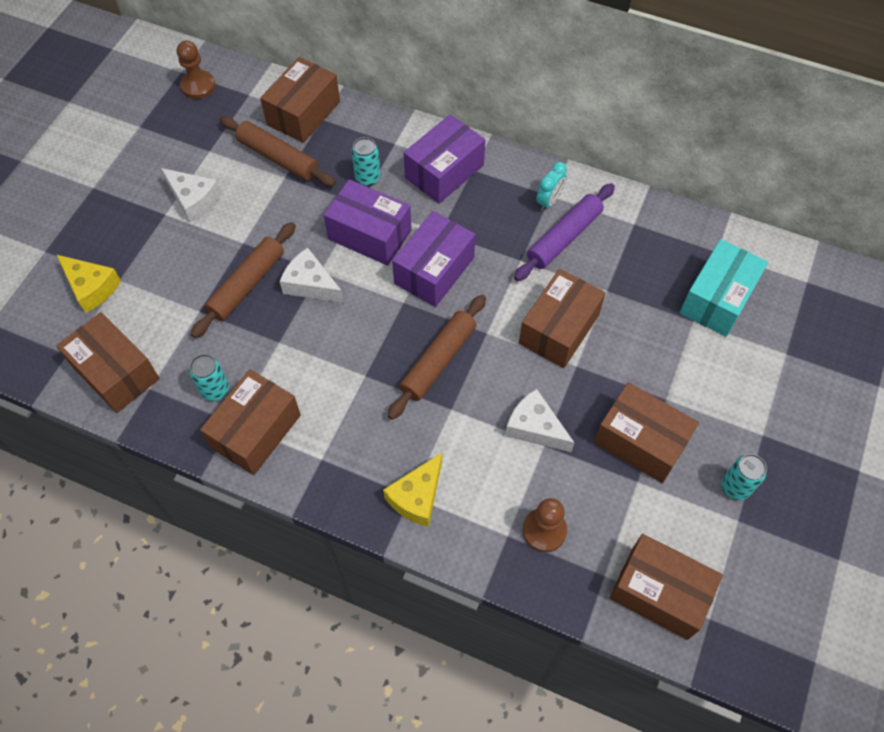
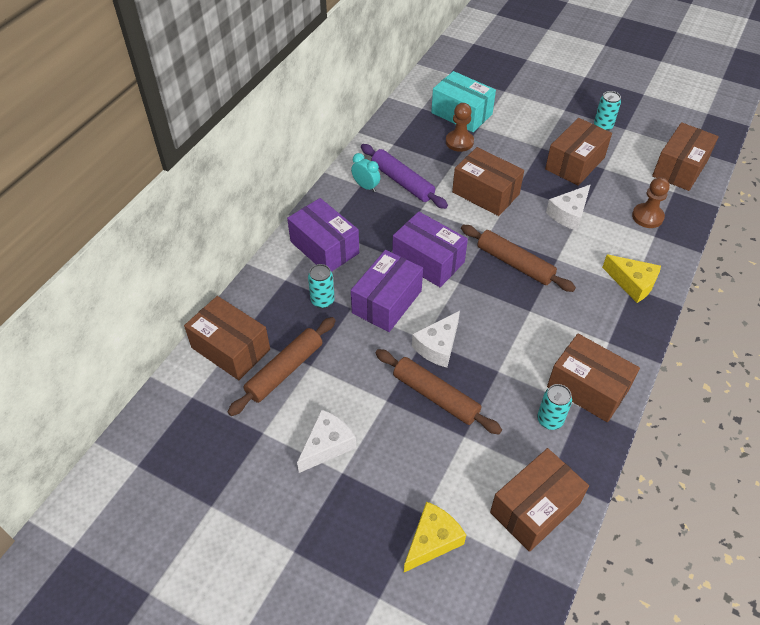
camera: 85 degrees left, 10 degrees down
brown pawn [177,40,216,99] -> brown pawn moved to [446,103,474,152]

